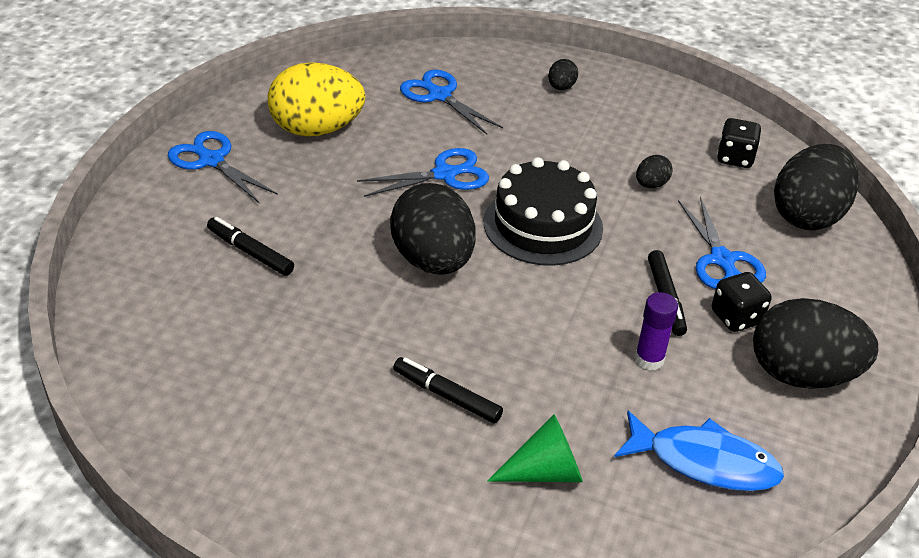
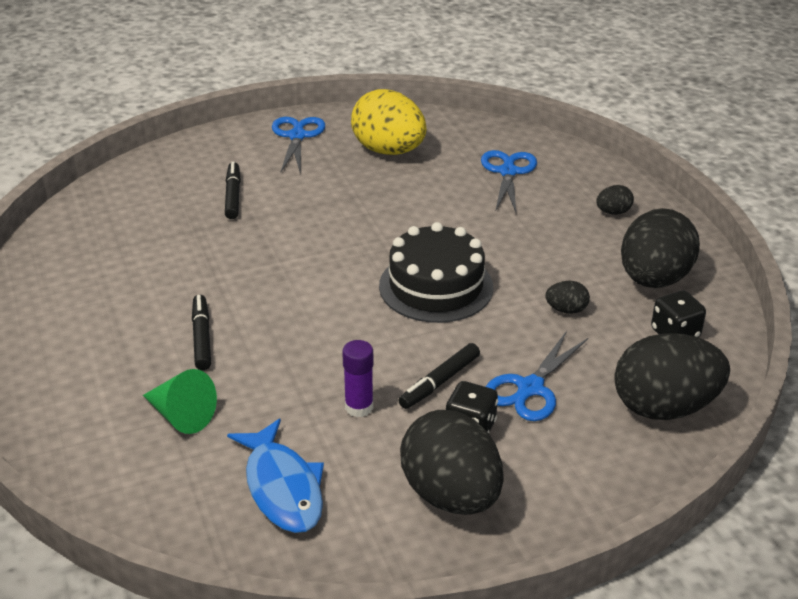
camera: 50 degrees right, 5 degrees down
blue scissors [357,148,489,197] -> none
black egg [390,183,476,275] -> black egg moved to [621,208,700,288]

